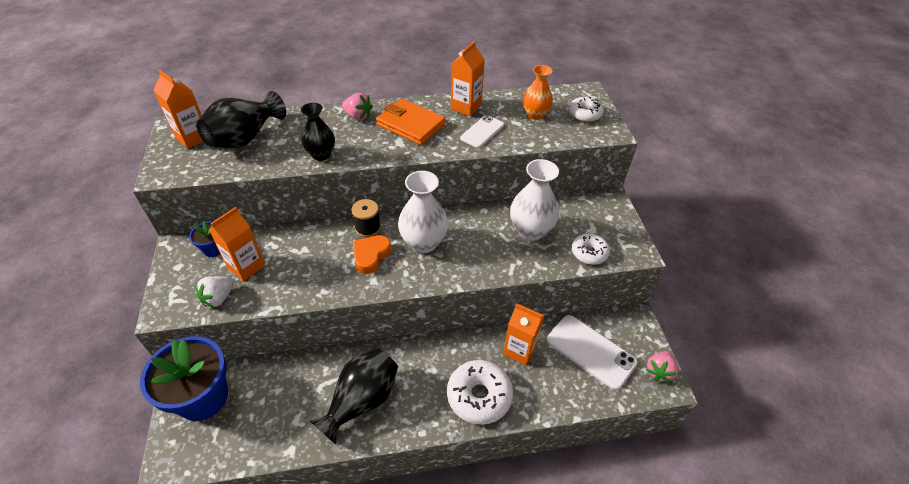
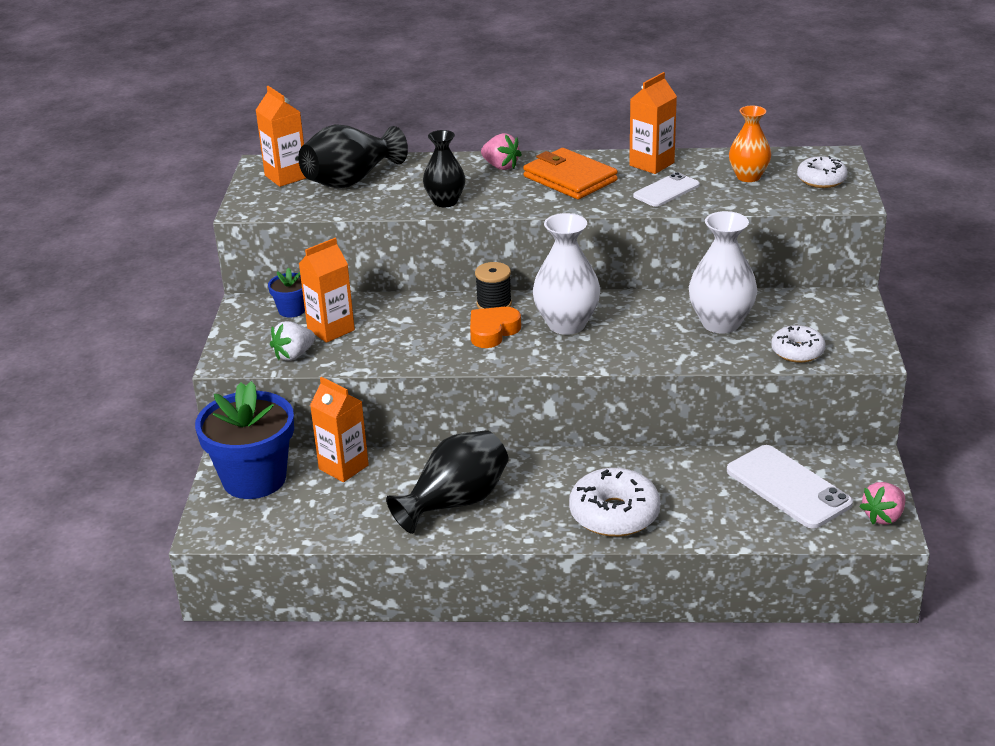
camera: 15 degrees right, 15 degrees down
orange carton [503,304,545,366] -> orange carton moved to [310,377,369,482]

